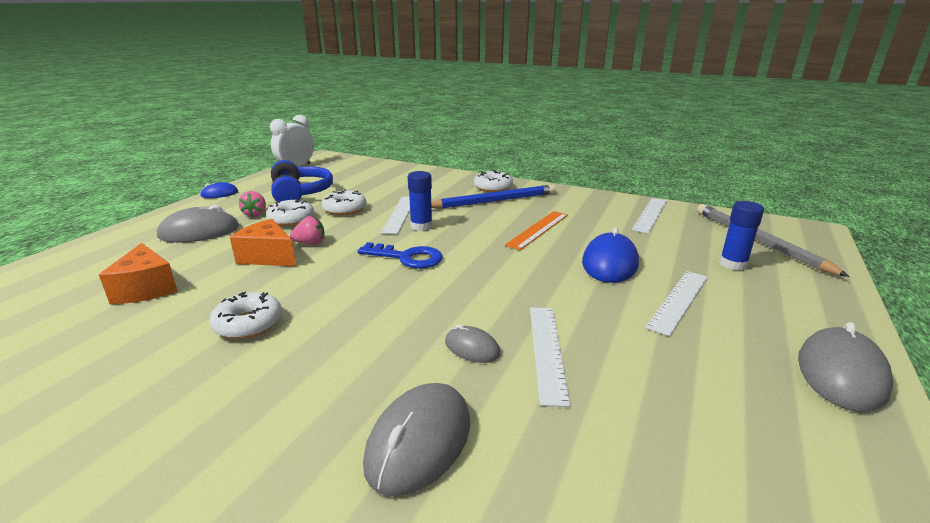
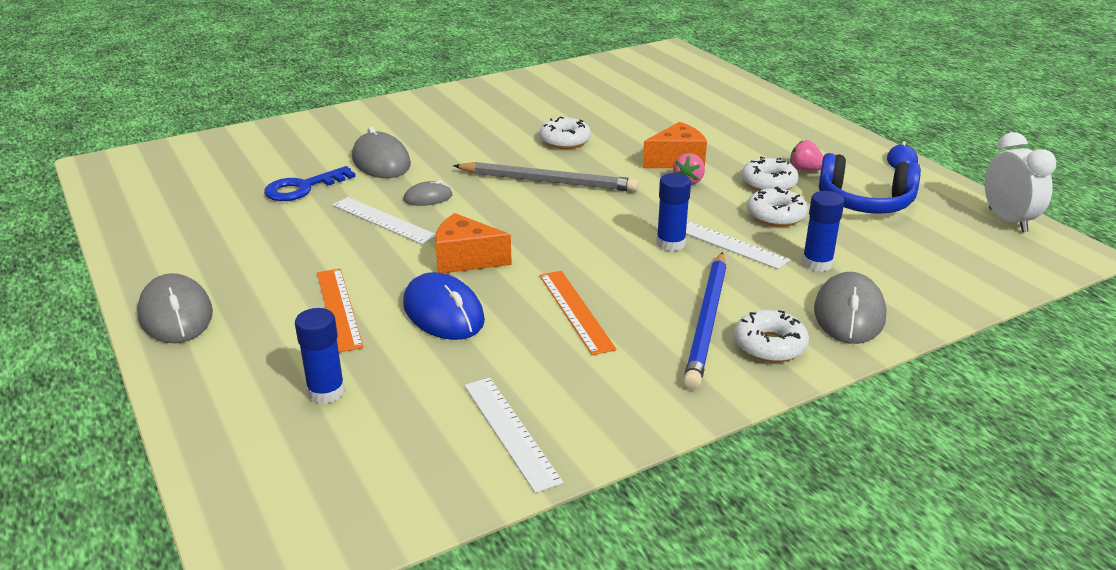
camera: 125 degrees right, 5 degrees up
orange cheese [99,243,178,304] -> orange cheese moved to [435,213,512,273]
grey mouse [157,205,239,243] -> grey mouse moved to [814,272,886,344]
blue key [358,242,443,269] -> blue key moved to [264,166,356,201]
white ruler [645,271,708,336] -> orange ruler [317,268,364,353]
grey pencil [697,204,849,277] -> grey pencil moved to [453,162,639,192]
none -> blue glue stick [802,191,844,272]

